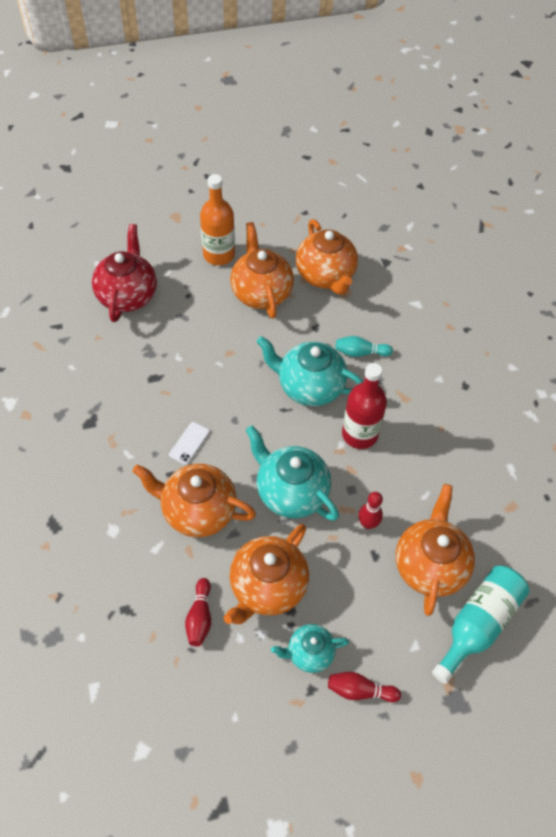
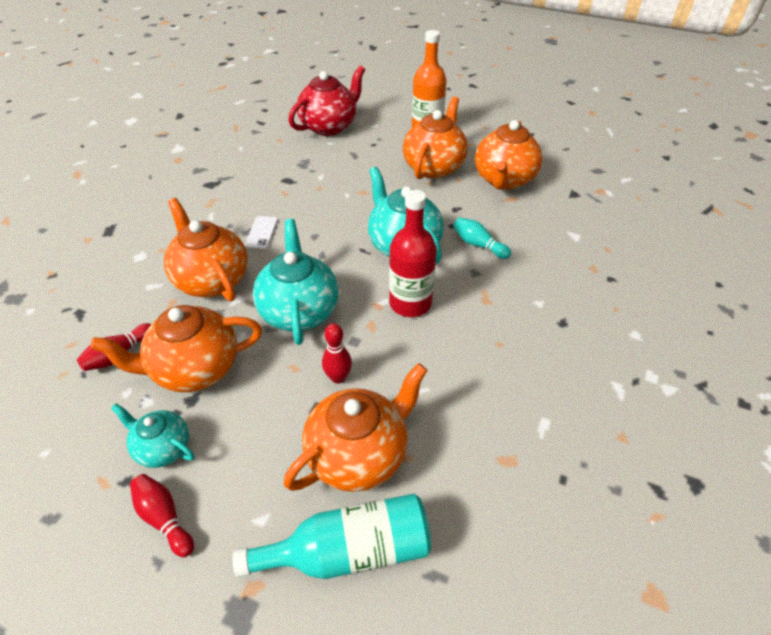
camera: 40 degrees right, 10 degrees down
white phone [169,422,210,465] -> white phone turned 60 degrees counterclockwise [245,216,278,249]

